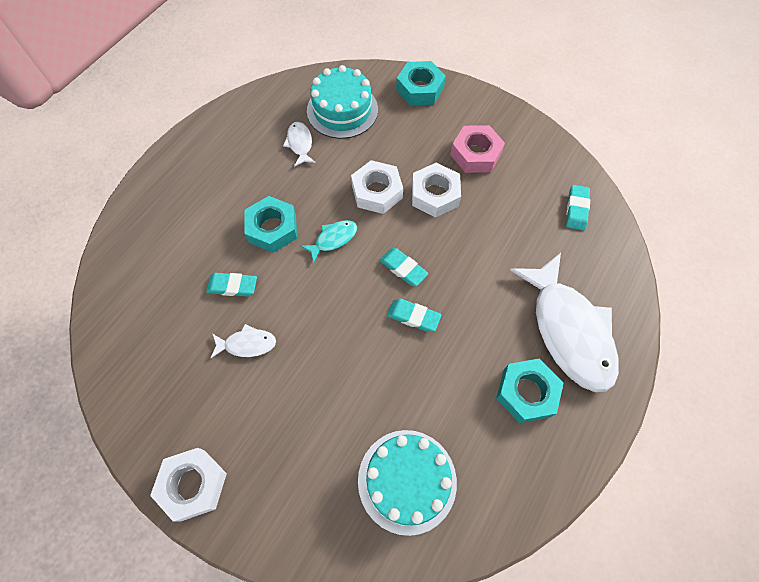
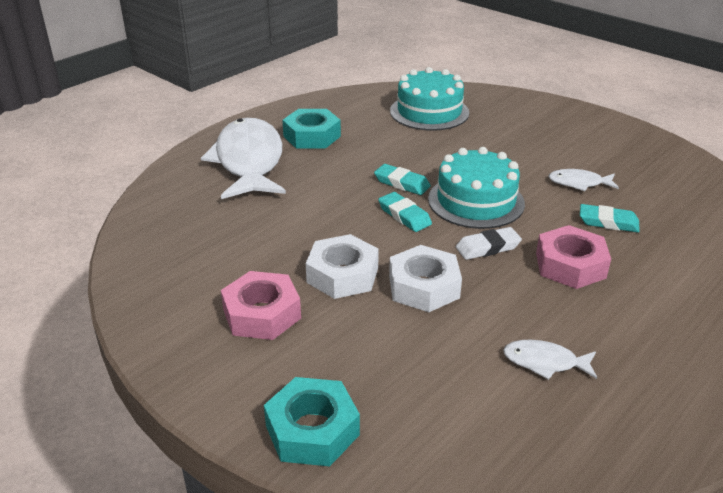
camera: 170 degrees left, 30 degrees down
white nut [150,448,227,522] -> none
turquoise nut [245,196,297,253] -> pink nut [536,225,611,289]
white fish [283,122,316,167] -> white fish turned 105 degrees clockwise [503,340,597,380]
turquoise fish [301,220,357,263] -> white eraser [456,227,522,260]
turquoise cake [307,65,378,139] -> turquoise cake moved to [428,147,525,229]
turquoise eraser [566,185,590,230] -> none

